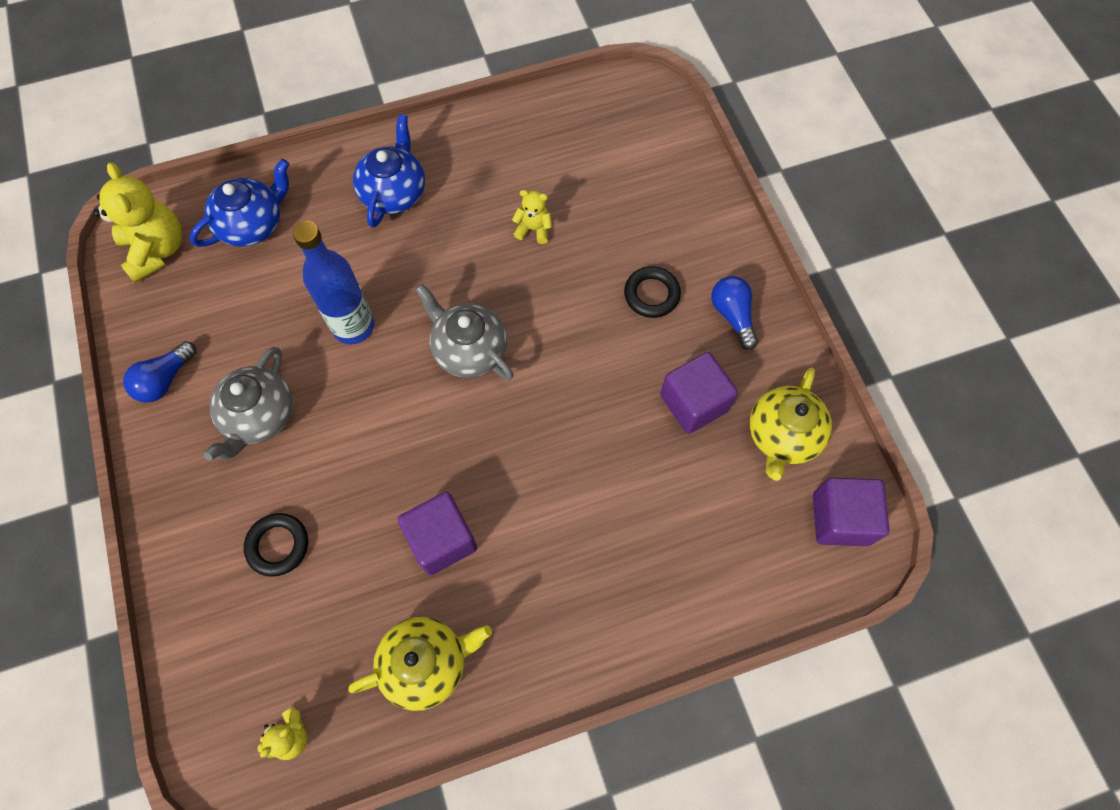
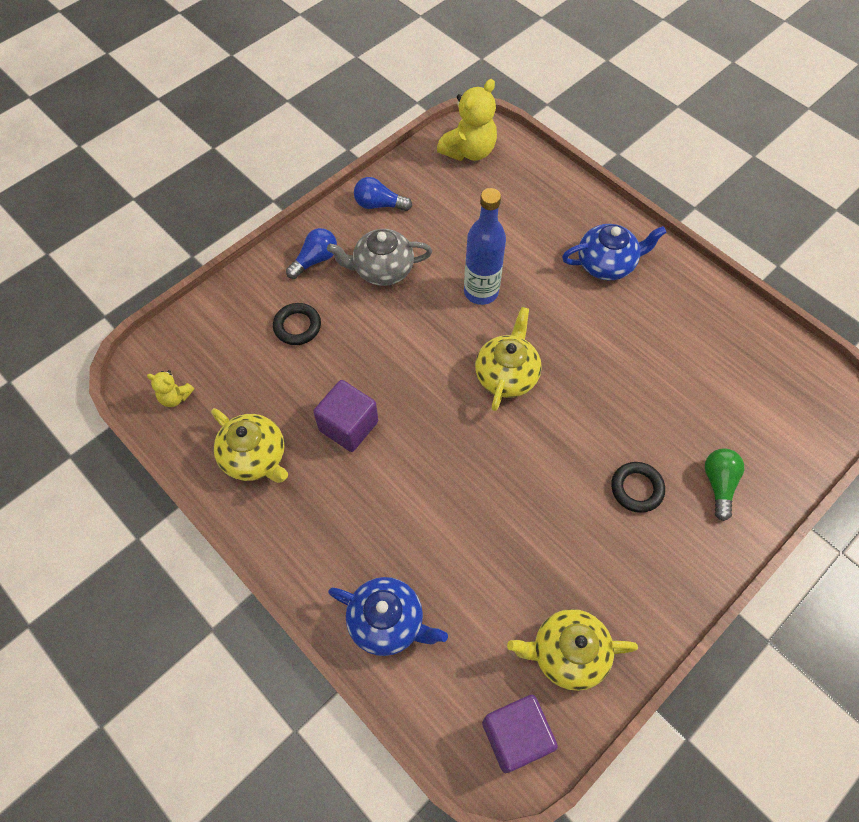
camera: 65 degrees right, 5 degrees down
blue teapot [189,159,289,247] -> blue teapot moved to [328,577,448,656]
grey teapot [415,284,514,380] -> yellow teapot [475,307,542,411]
yellow teddy bear [512,190,552,244] -> none
purple cube [660,352,738,434] -> none
blue light bulb [711,276,758,350] -> blue light bulb moved to [286,228,337,279]
none -> green light bulb [705,448,744,521]

